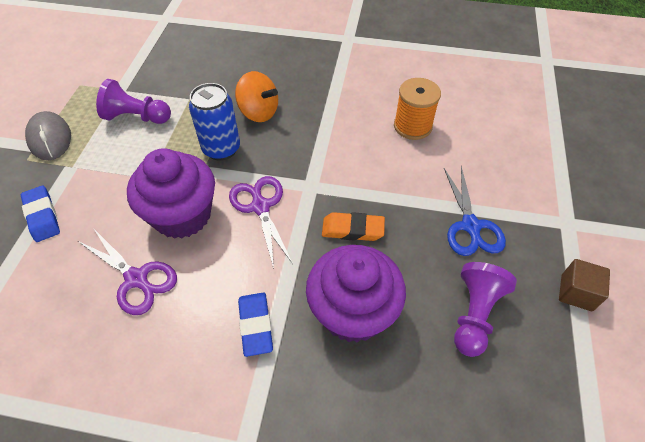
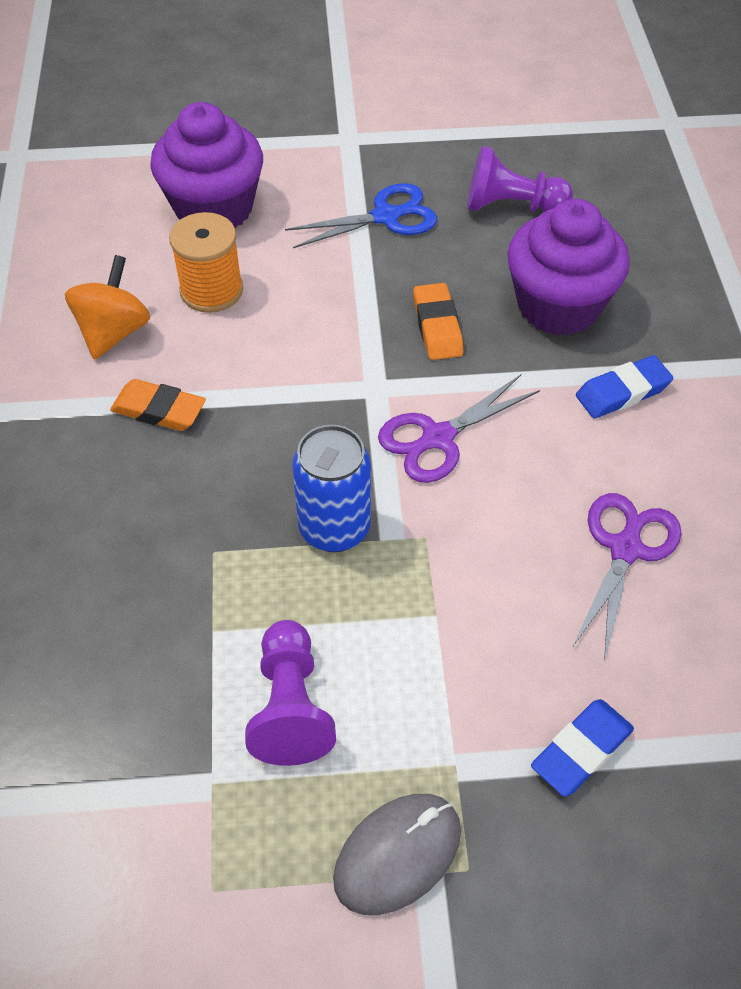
camera: 105 degrees left, 0 degrees up
purple cupcake [127,148,215,239] -> purple cupcake moved to [150,102,263,229]
orange spinning top [235,71,278,122] -> orange spinning top moved to [65,255,150,360]
brown cube [559,259,610,311] -> none
none -> orange eraser [110,379,206,431]

